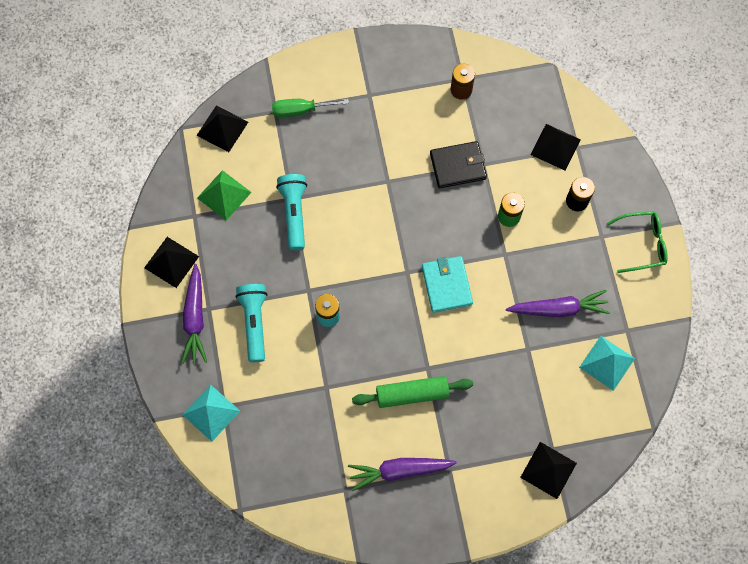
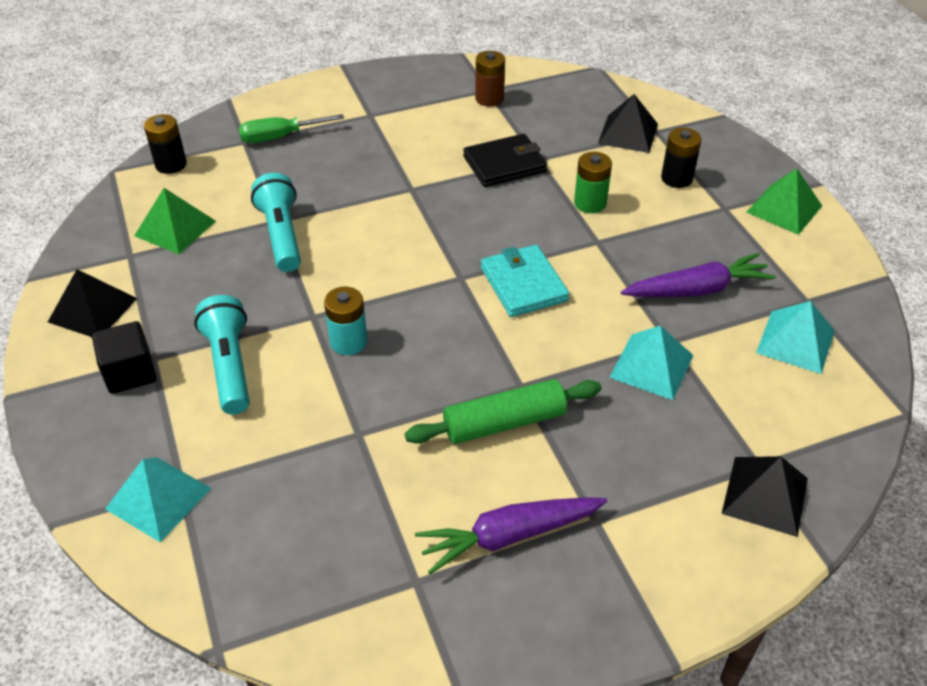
camera: 10 degrees left, 25 degrees down
purple carrot [181,264,207,364] -> black cube [92,321,157,394]
black pyramid [196,105,248,152] -> black battery [144,114,187,174]
green glasses [607,211,668,273] -> green pyramid [747,169,822,235]
none -> turquoise pyramid [609,325,693,400]

